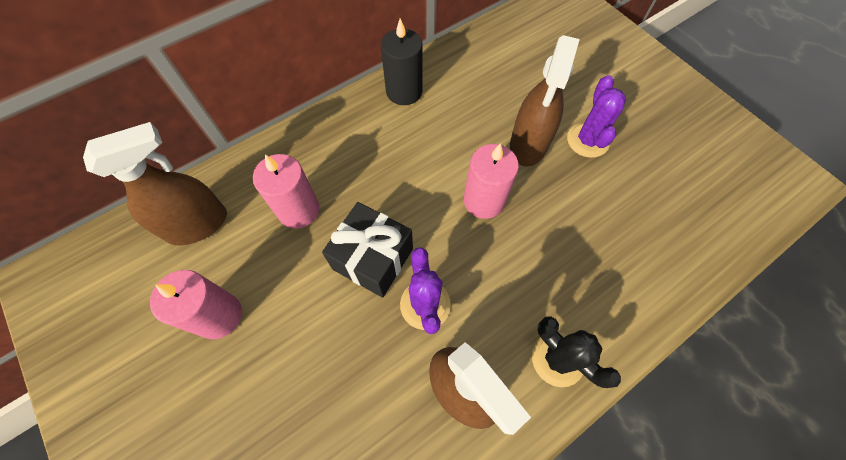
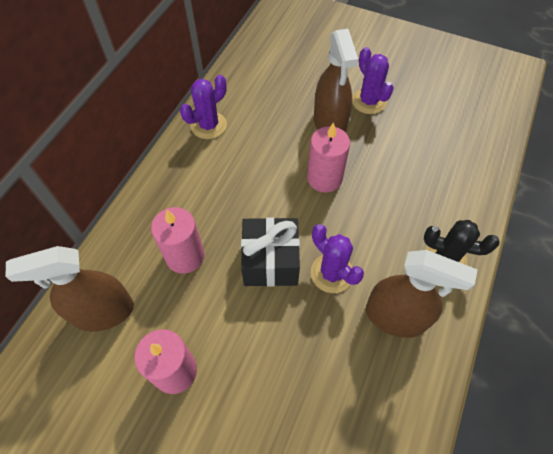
camera: 30 degrees left, 5 degrees down
brown spray bottle [83,122,227,246] -> brown spray bottle turned 135 degrees counterclockwise [5,246,134,332]
black candle [381,18,423,105] -> purple cactus [180,75,227,139]

